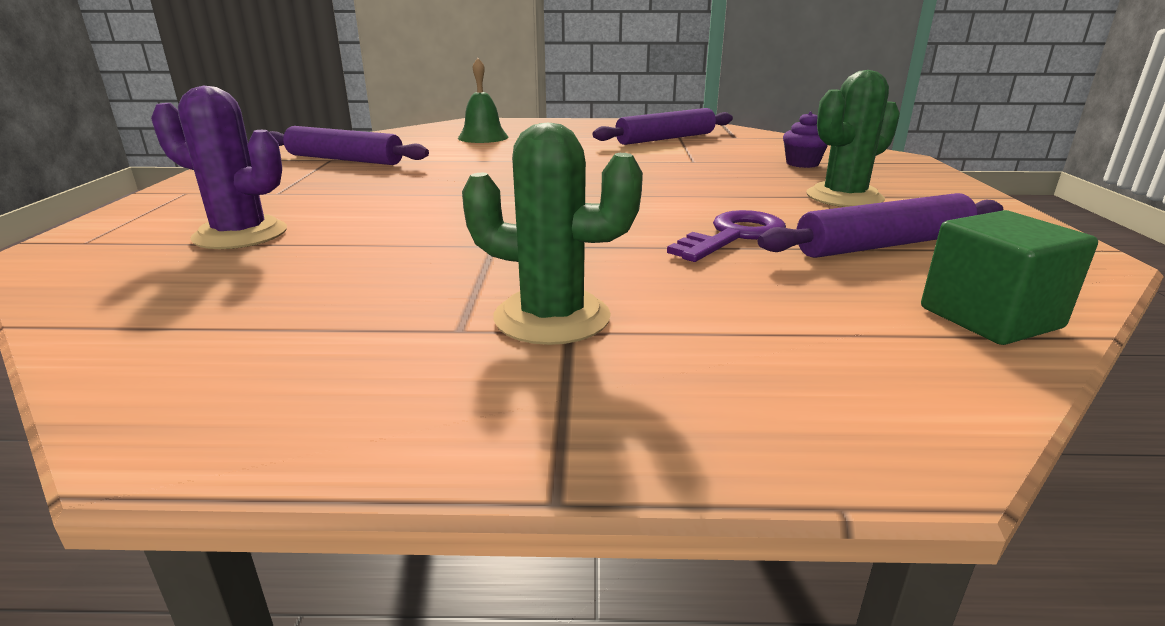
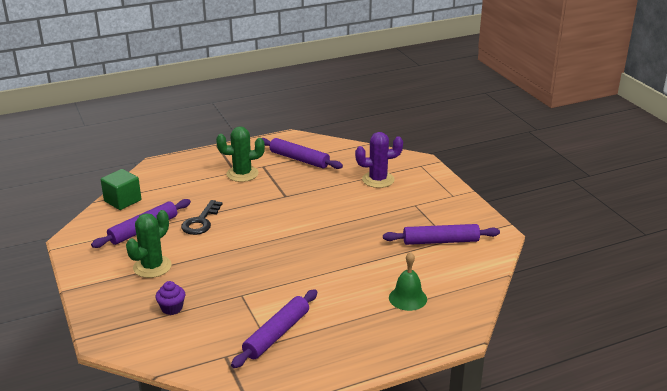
camera: 155 degrees right, 5 degrees up
purple key [667,210,786,262] -> black key [181,200,222,235]
none -> purple rolling pin [262,138,343,169]

